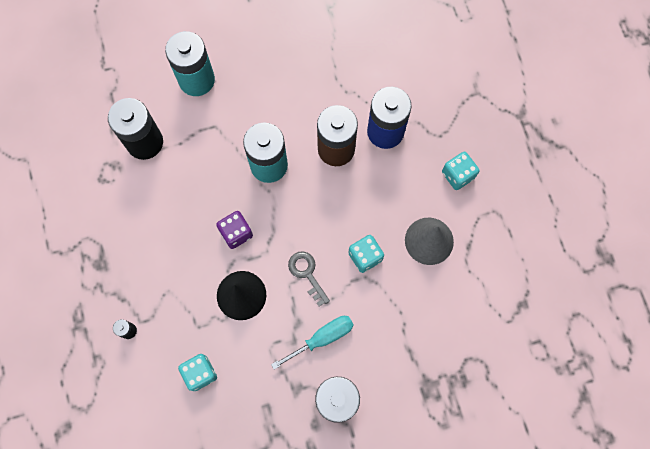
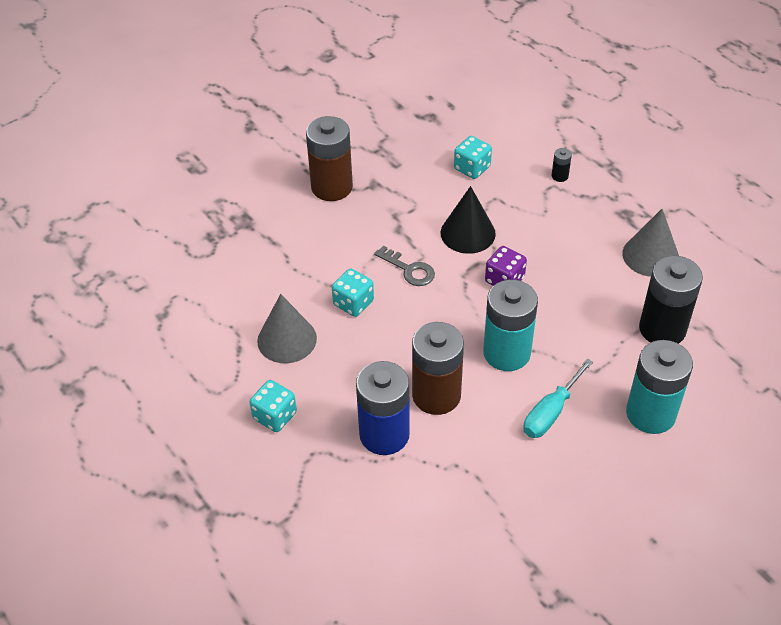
camera: 160 degrees right, 25 degrees down
turquoise screwdriver [271,316,354,370] -> turquoise screwdriver moved to [523,359,593,438]
none -> grey cone [622,209,679,277]

